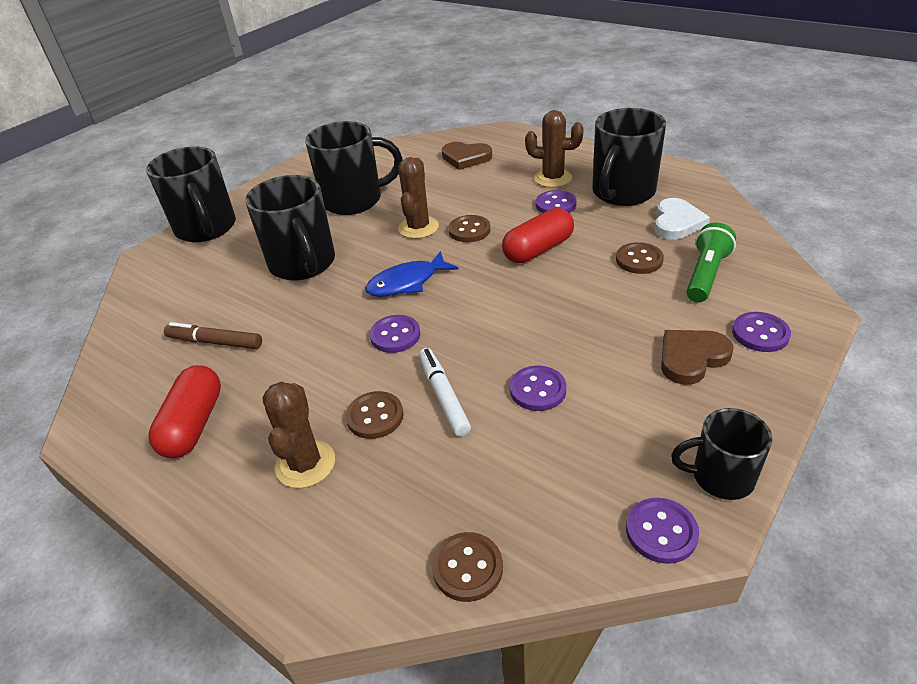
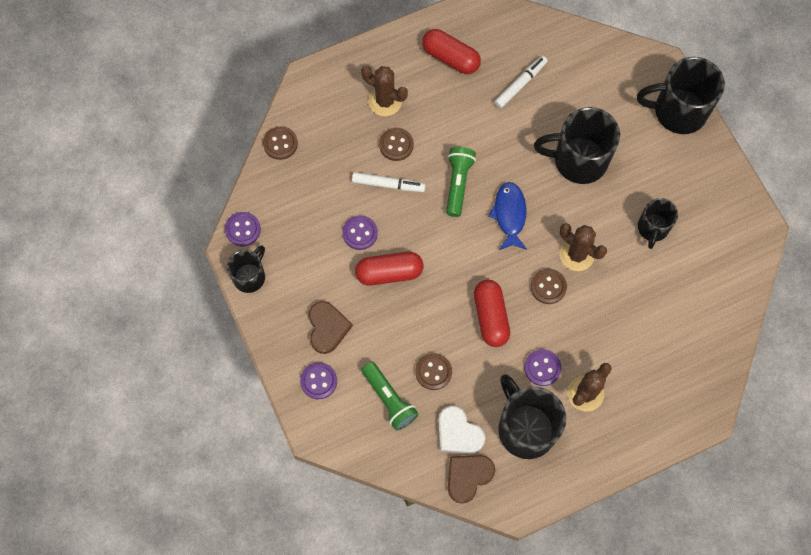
camera: 115 degrees right, 30 degrees up
brown marker [164,322,262,349] -> white marker [494,56,548,109]
black mug [305,121,403,215] -> black mug [638,198,678,249], size x0.58
purple button [370,315,420,353] -> green flashlight [446,147,476,217]
brown heart [442,142,492,170] -> brown heart moved to [448,455,495,504]
none -> red capsule [355,252,423,286]

